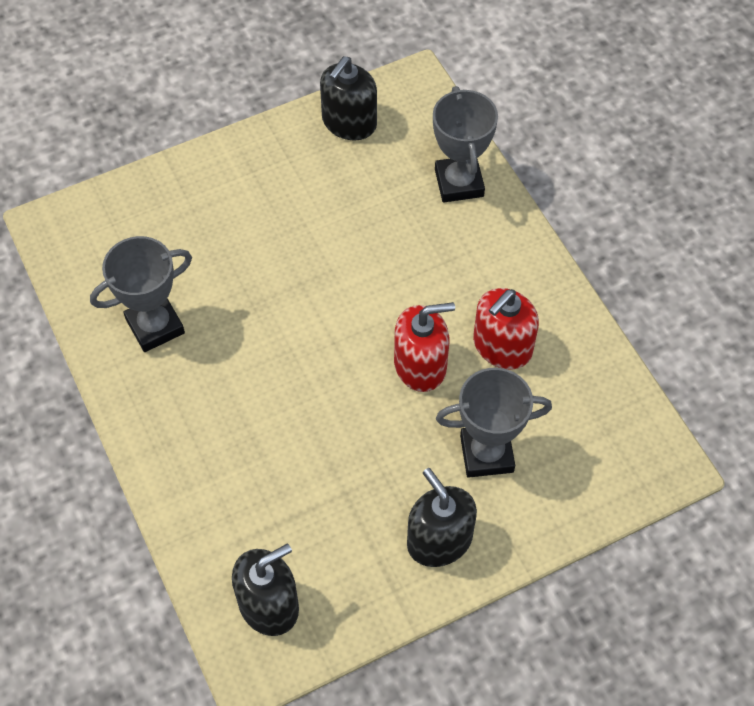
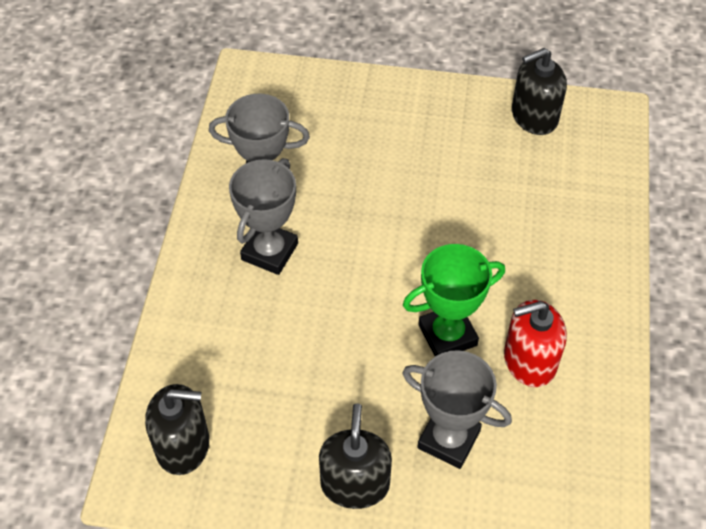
camera: 35 degrees right, 5 degrees down
red soap dispenser [394,302,455,392] -> green trophy [403,244,505,356]
grey trophy [433,86,498,202] -> grey trophy moved to [229,158,298,275]

